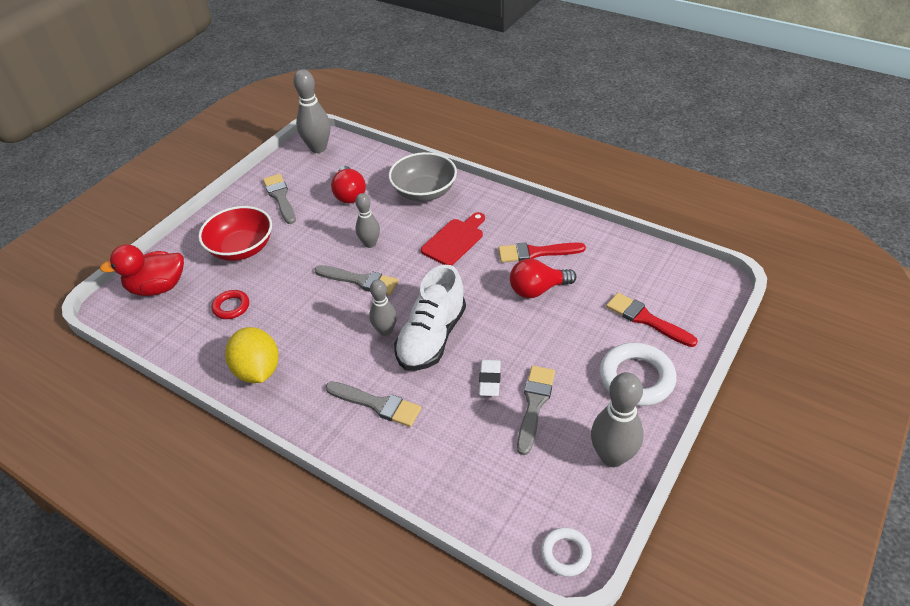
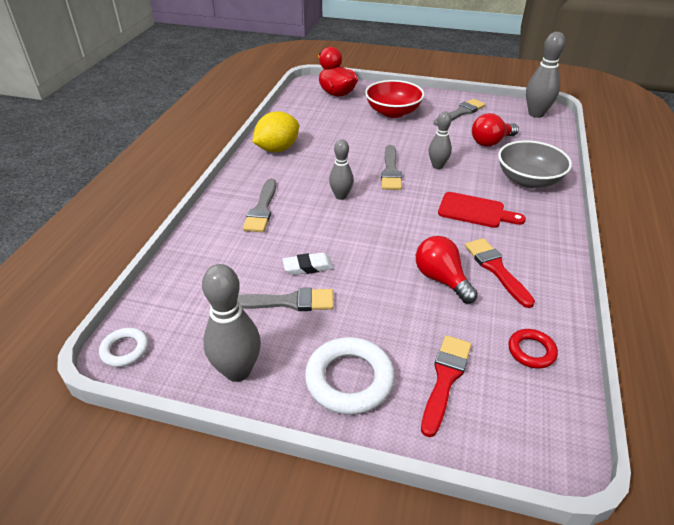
camera: 70 degrees right, 5 degrees down
red ring [211,290,249,319] -> red ring moved to [508,329,558,369]
white shoe [394,265,466,371] -> none

